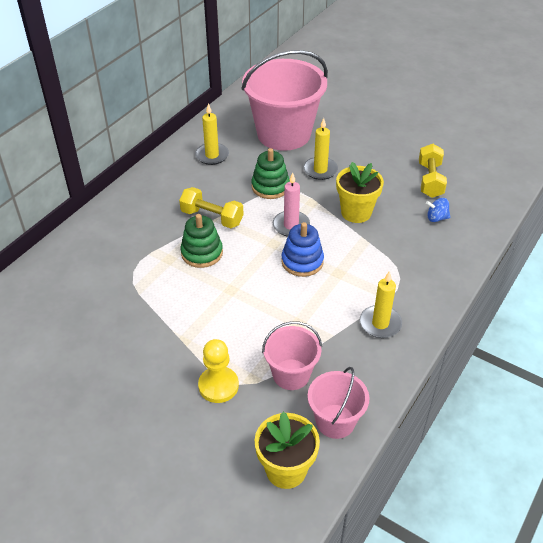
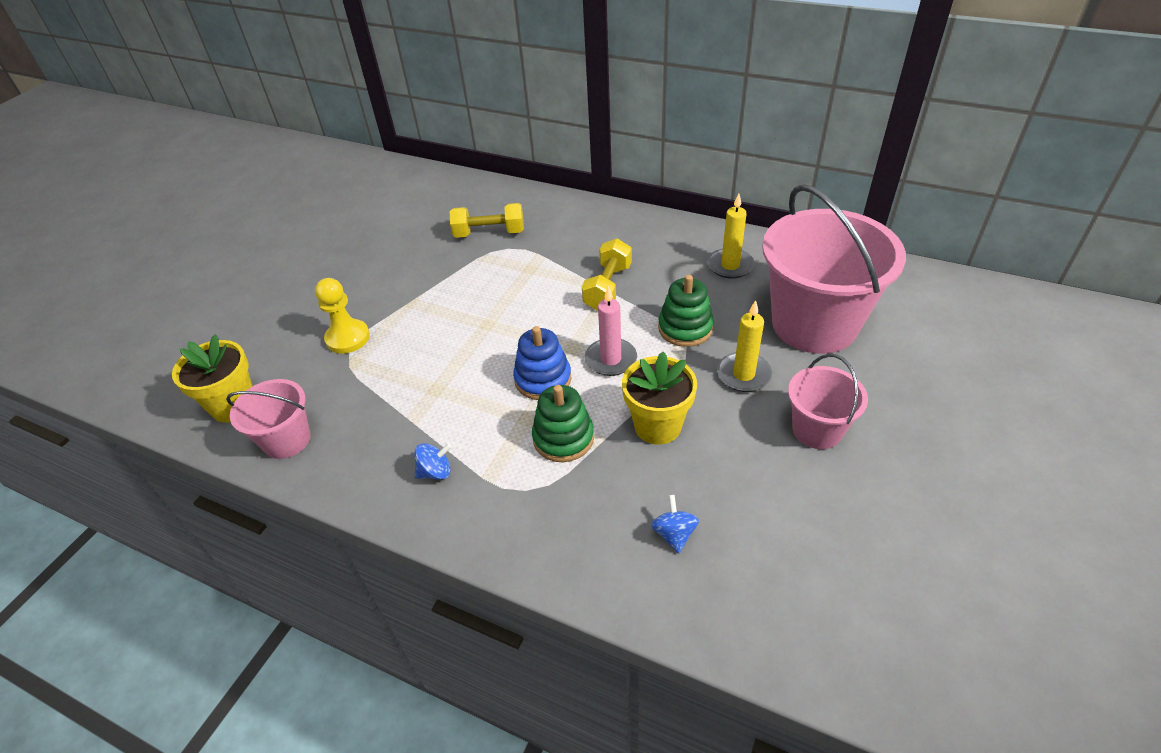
camera: 85 degrees right, 0 degrees up
green stacking toy [181,214,223,268] -> green stacking toy moved to [532,385,594,462]
pink bucket [262,321,322,390] -> pink bucket moved to [788,354,868,449]
yellow candle [360,271,402,338] -> blue spinning top [415,443,452,480]
yellow dumbbell [419,144,447,198] -> yellow dumbbell moved to [450,203,524,238]

